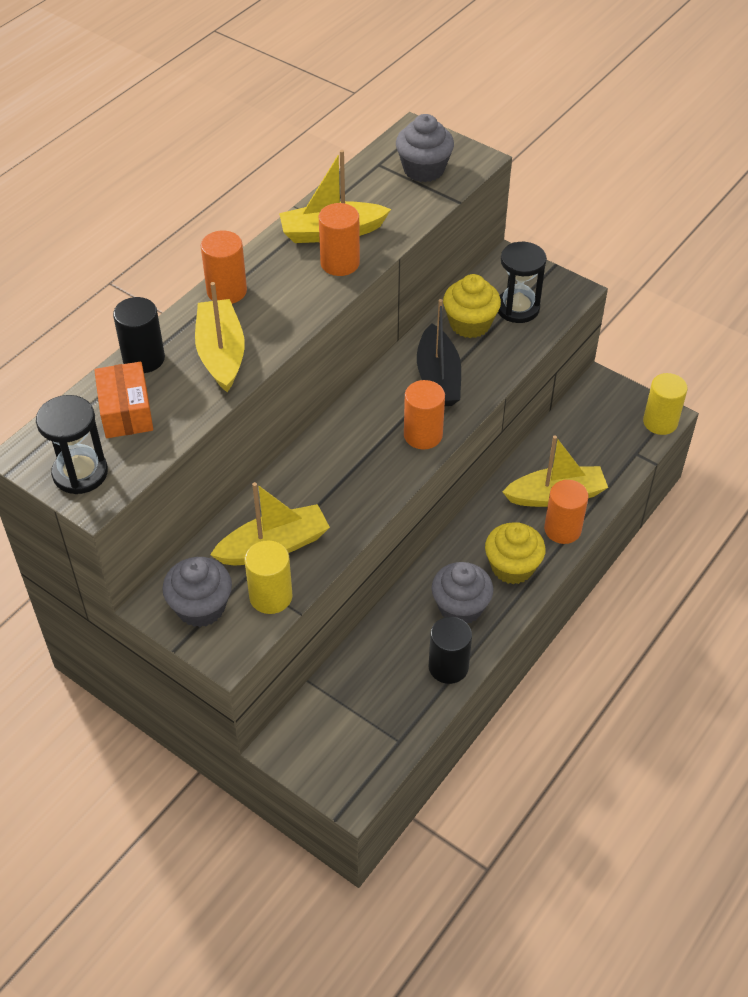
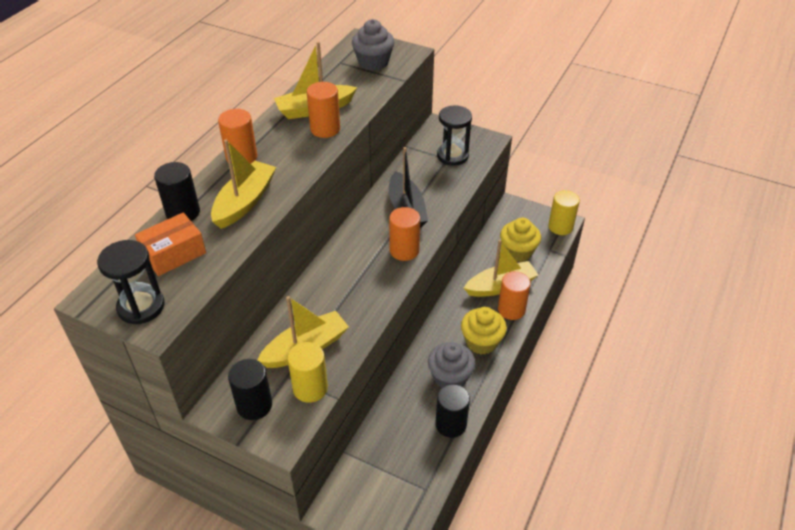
camera: 10 degrees left, 5 degrees down
orange box [94,362,153,438] -> orange box turned 75 degrees clockwise [135,213,206,276]
grey cupcake [162,557,232,627] -> black cylinder [228,359,272,420]
yellow boat [195,282,245,392] -> yellow boat turned 45 degrees clockwise [211,139,276,229]
yellow cupcake [443,274,501,338] -> yellow cupcake moved to [500,218,541,262]

